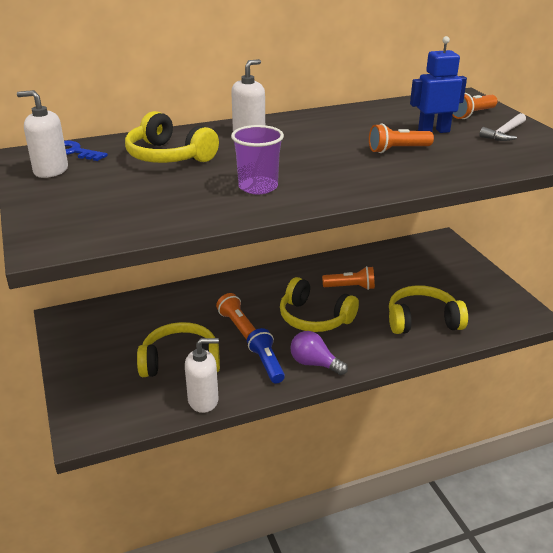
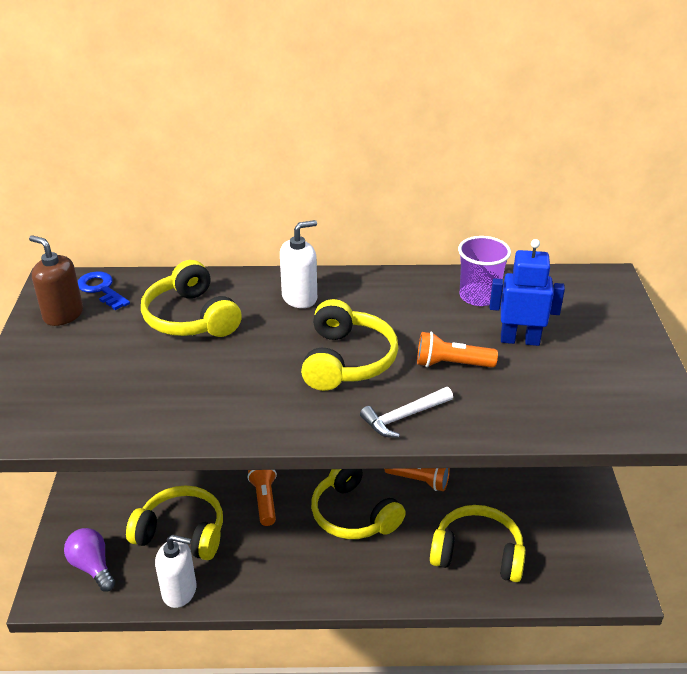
camera: 20 degrees right, 5 degrees up
white soap dispenser [17,90,68,178] -> brown soap dispenser [29,235,83,326]
purple cup [231,125,284,194] -> purple cup moved to [458,236,511,306]
blue flashlight [247,328,285,384] -> none
purple light bulb [290,331,348,375] -> purple light bulb moved to [64,528,115,592]
orange flashlight [453,93,498,119] -> none
white hammer [479,113,526,141] -> white hammer moved to [360,387,453,438]
none -> yellow headphones [301,299,398,391]

